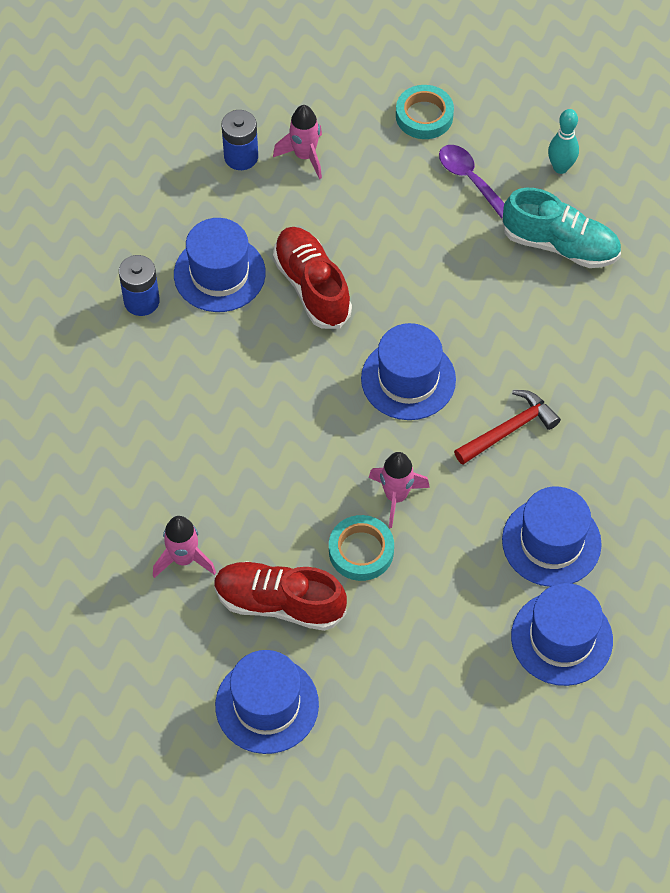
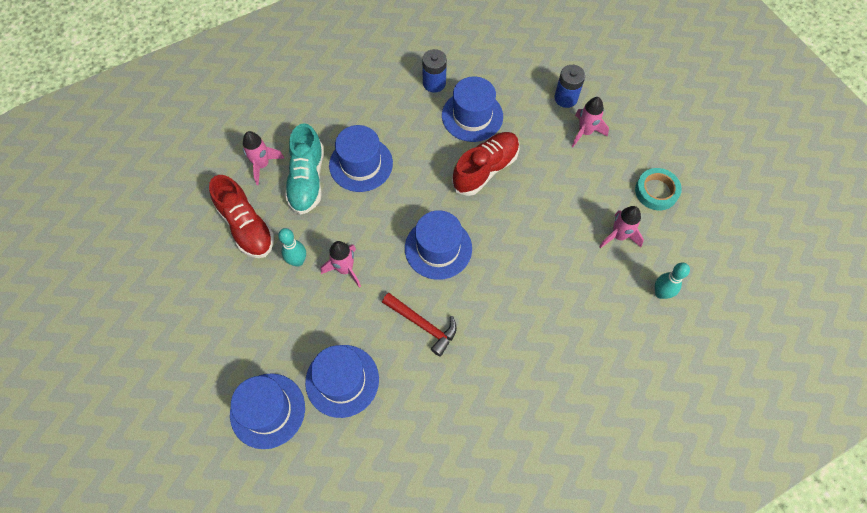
camera: 70 degrees right, 5 degrees up
red shoe [214,561,347,631] -> red shoe turned 150 degrees clockwise [209,175,274,258]
blue hat [215,650,319,754] -> blue hat moved to [329,125,393,192]
turquoise tape [329,515,394,581] -> turquoise bowling pin [278,228,306,267]
purple spoon [439,145,505,218] -> pink rocket [599,206,644,248]
turquoise shoe [502,188,621,268] -> turquoise shoe moved to [285,123,323,215]

